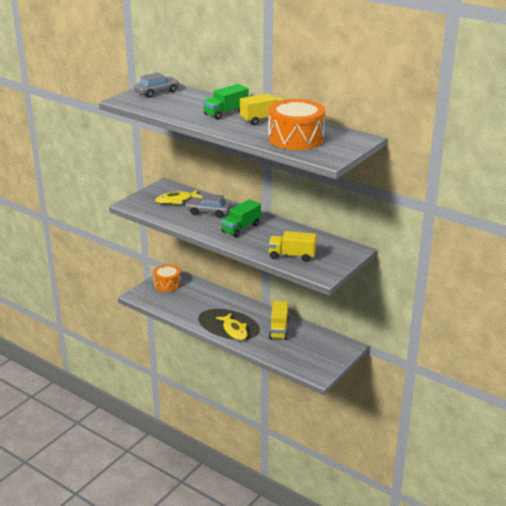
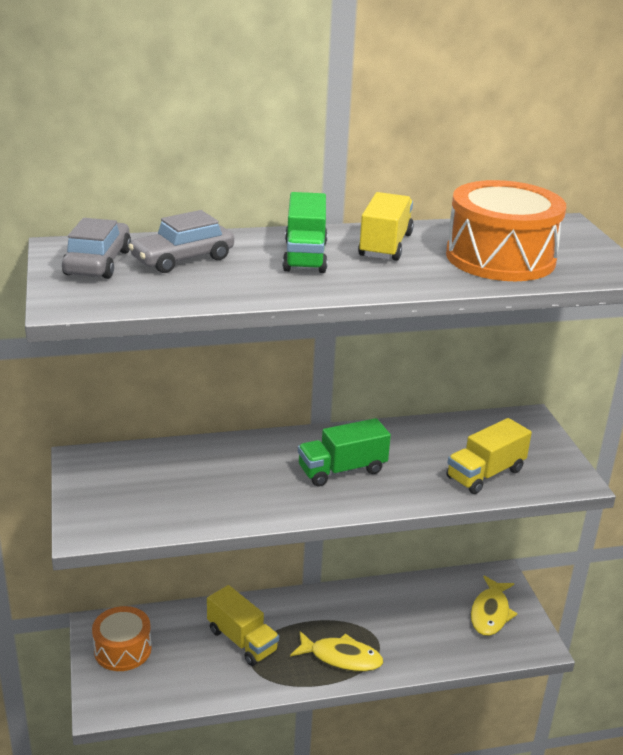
camera: 50 degrees left, 0 degrees up
yellow fish [155,190,202,204] -> yellow fish moved to [471,575,518,636]
grey car [186,193,231,218] -> grey car moved to [128,210,234,273]
green truck [221,199,261,237] -> green truck turned 75 degrees clockwise [298,418,391,486]
yellow truck [269,301,289,340] -> yellow truck moved to [207,585,279,666]

